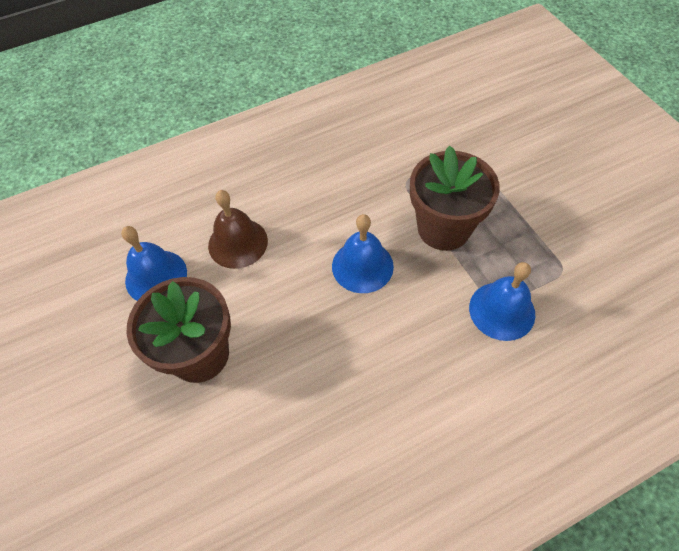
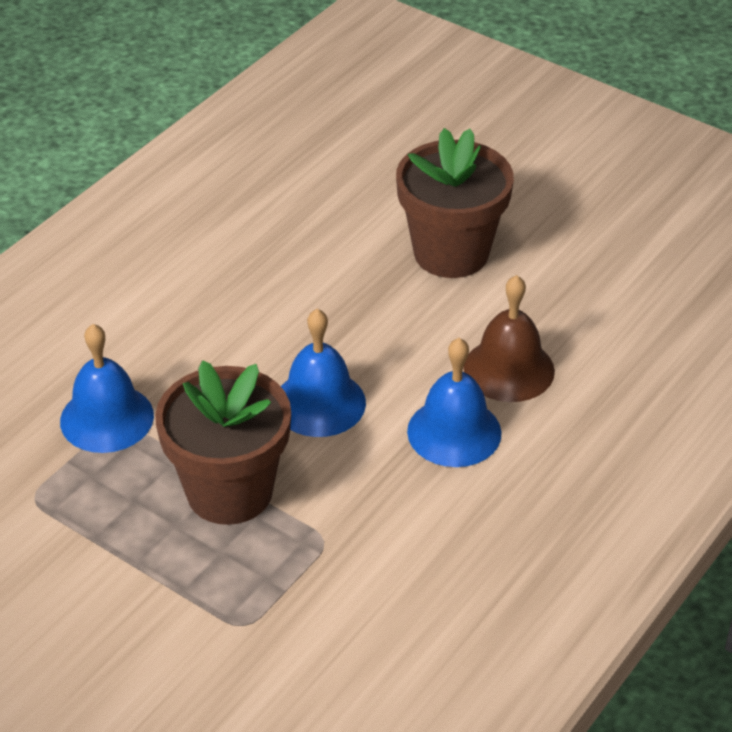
camera: 150 degrees right, 15 degrees down
blue bell [121,226,187,301] -> blue bell moved to [407,338,502,467]

